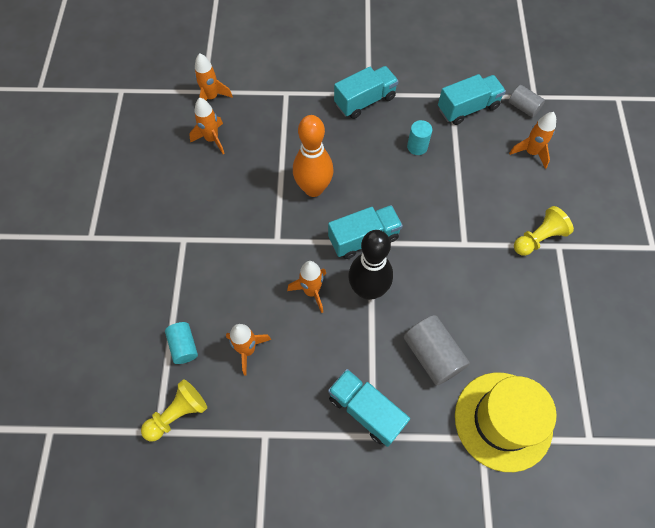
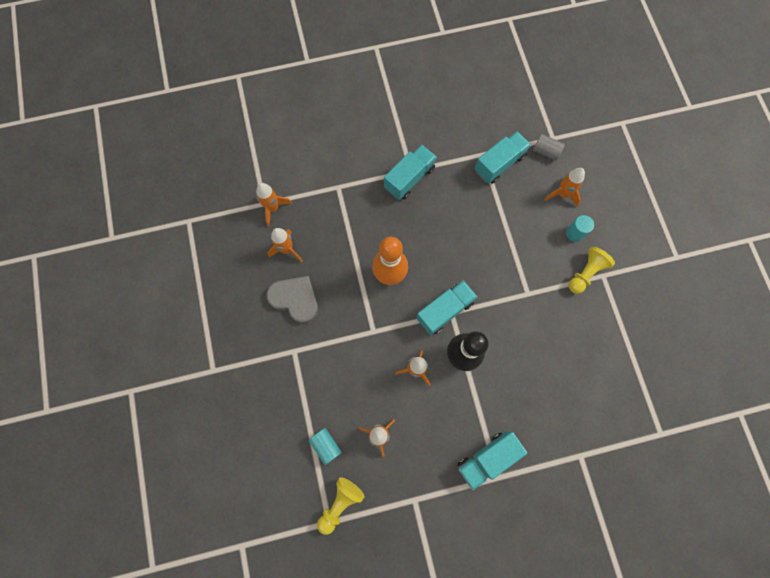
camera: 15 degrees left, 10 degrees up
turquoise truck [328,369,410,447] -> turquoise truck turned 60 degrees counterclockwise [458,431,528,490]
grey cylinder [404,315,470,386] -> none
turquoise cylinder [407,120,432,155] -> turquoise cylinder moved to [566,215,594,242]
yellow hat [455,372,557,472] -> none
none -> grey heart [267,276,318,323]

